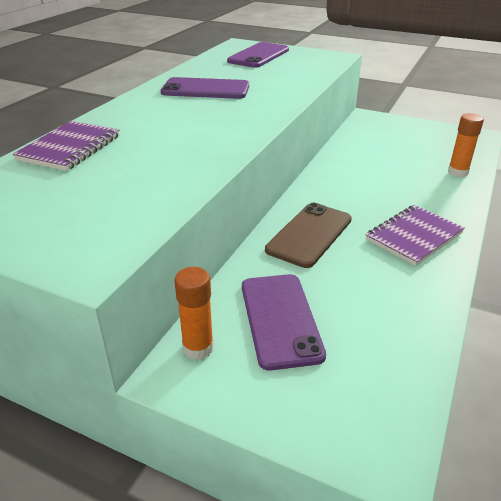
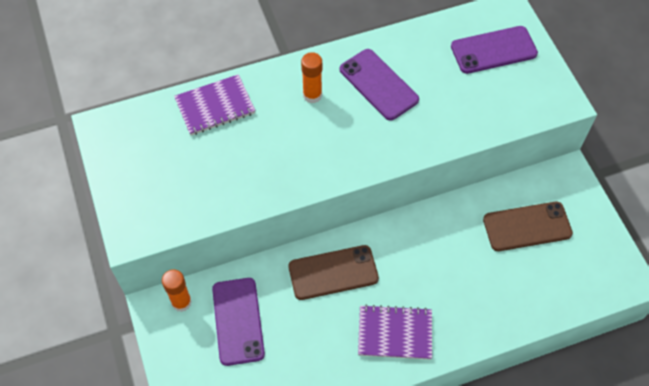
camera: 45 degrees right, 25 degrees up
purple phone [242,274,326,371] -> purple phone turned 45 degrees counterclockwise [212,278,265,366]
orange glue stick [448,113,484,177] -> orange glue stick moved to [301,52,322,103]
none -> brown phone [483,202,573,251]

